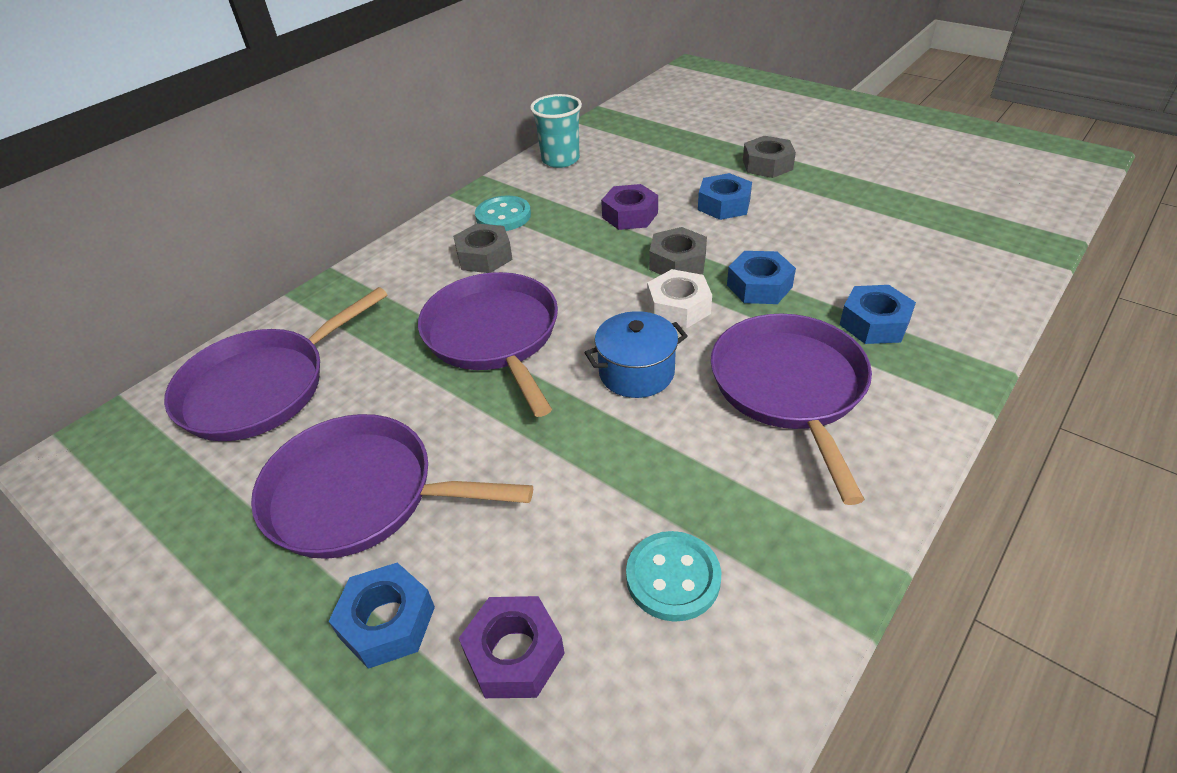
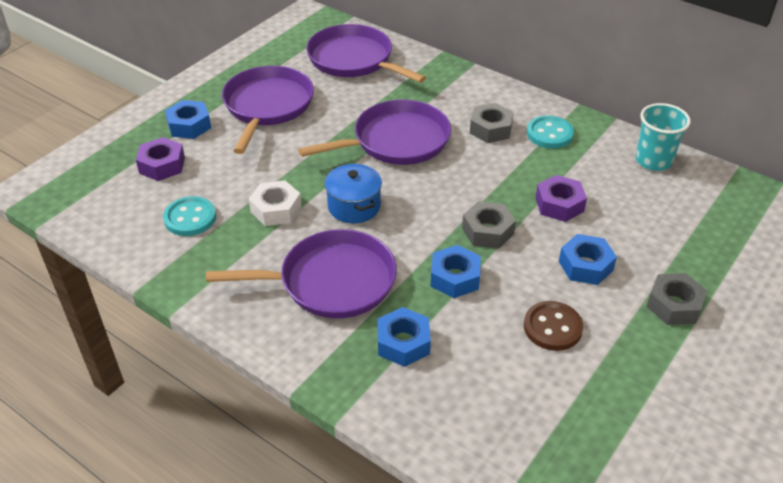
camera: 85 degrees right, 0 degrees up
white nut [647,269,712,328] -> white nut moved to [249,180,301,226]
none -> brown button [524,301,583,351]

